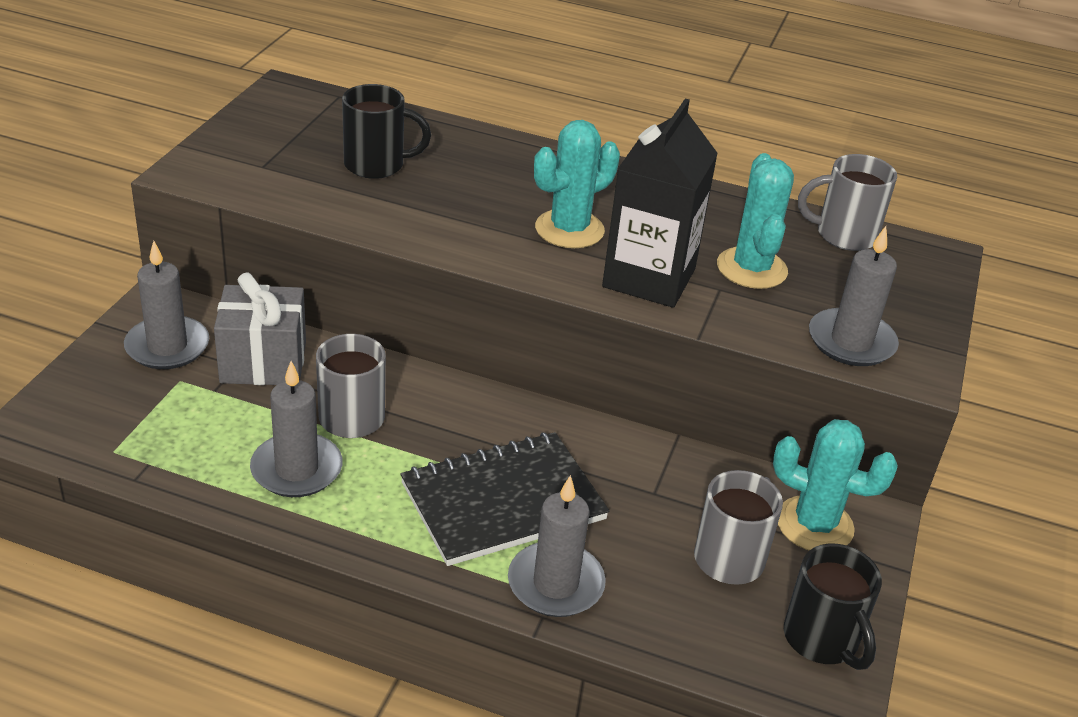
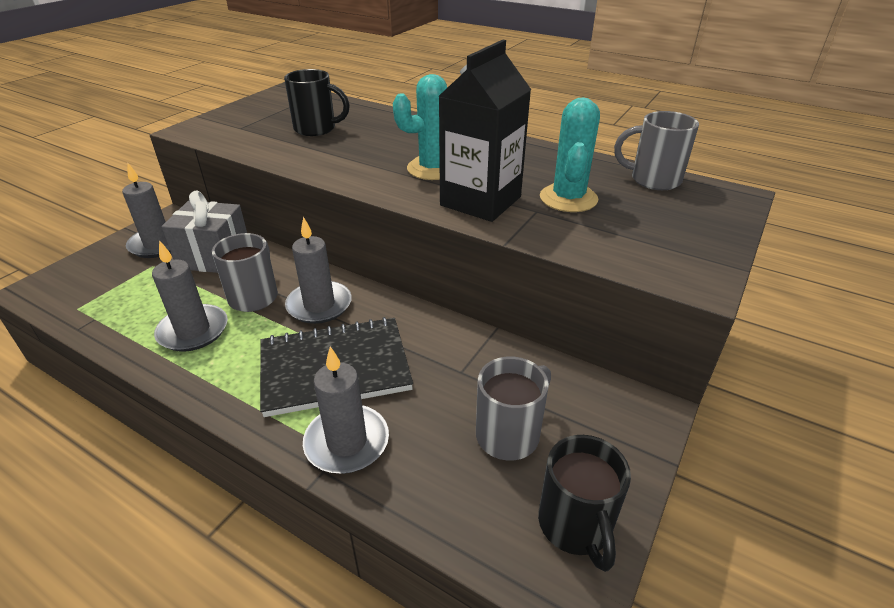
camera: 15 degrees right, 0 degrees up
turquoise cactus [773,419,898,551] -> none
grey candle [809,226,899,366] -> grey candle moved to [285,217,352,324]

